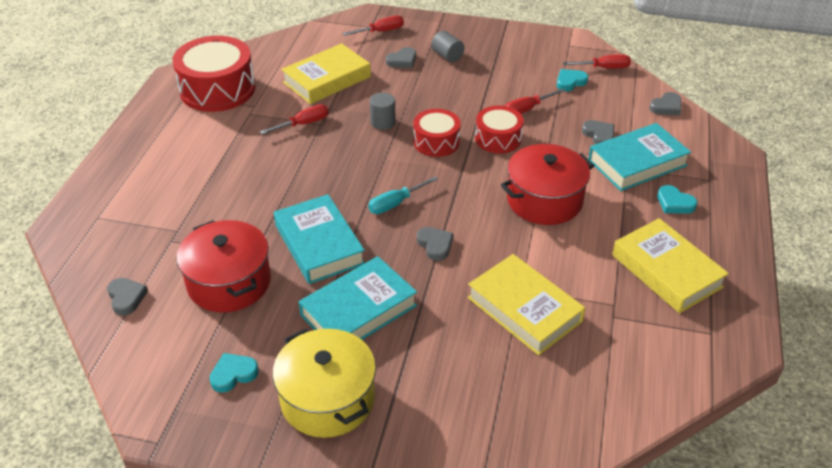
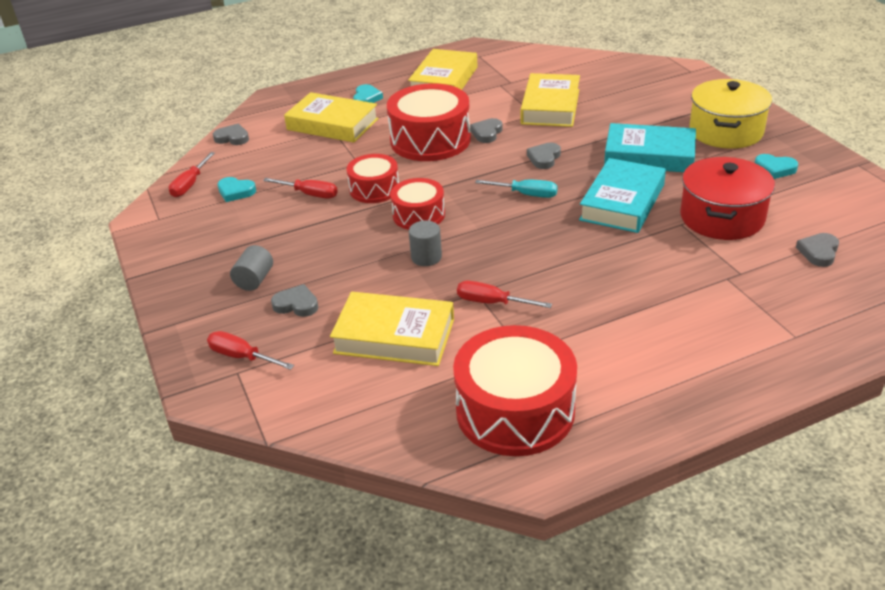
camera: 125 degrees left, 5 degrees down
red pot [501,144,595,225] -> red drum [387,83,471,161]
red screwdriver [563,54,631,68] -> red screwdriver turned 120 degrees counterclockwise [169,152,215,197]
grey heart [582,120,614,144] -> grey heart moved to [470,118,503,143]
turquoise book [588,123,691,191] -> yellow book [284,92,379,143]

